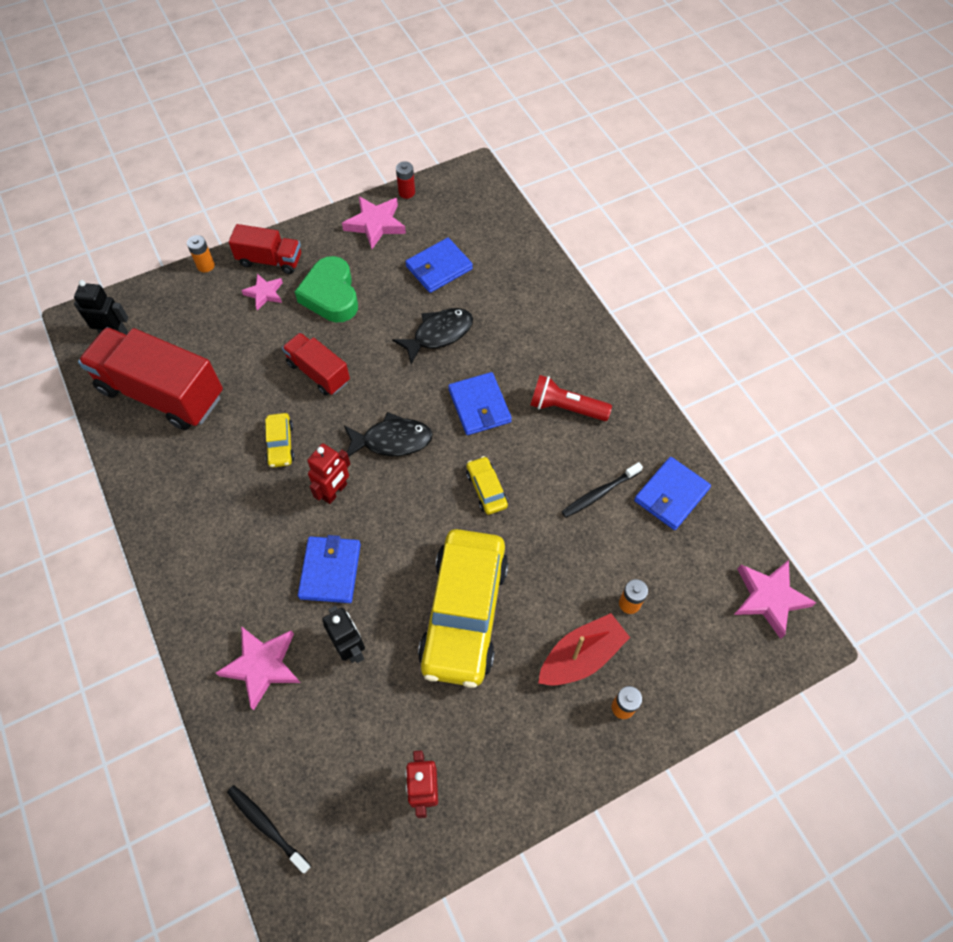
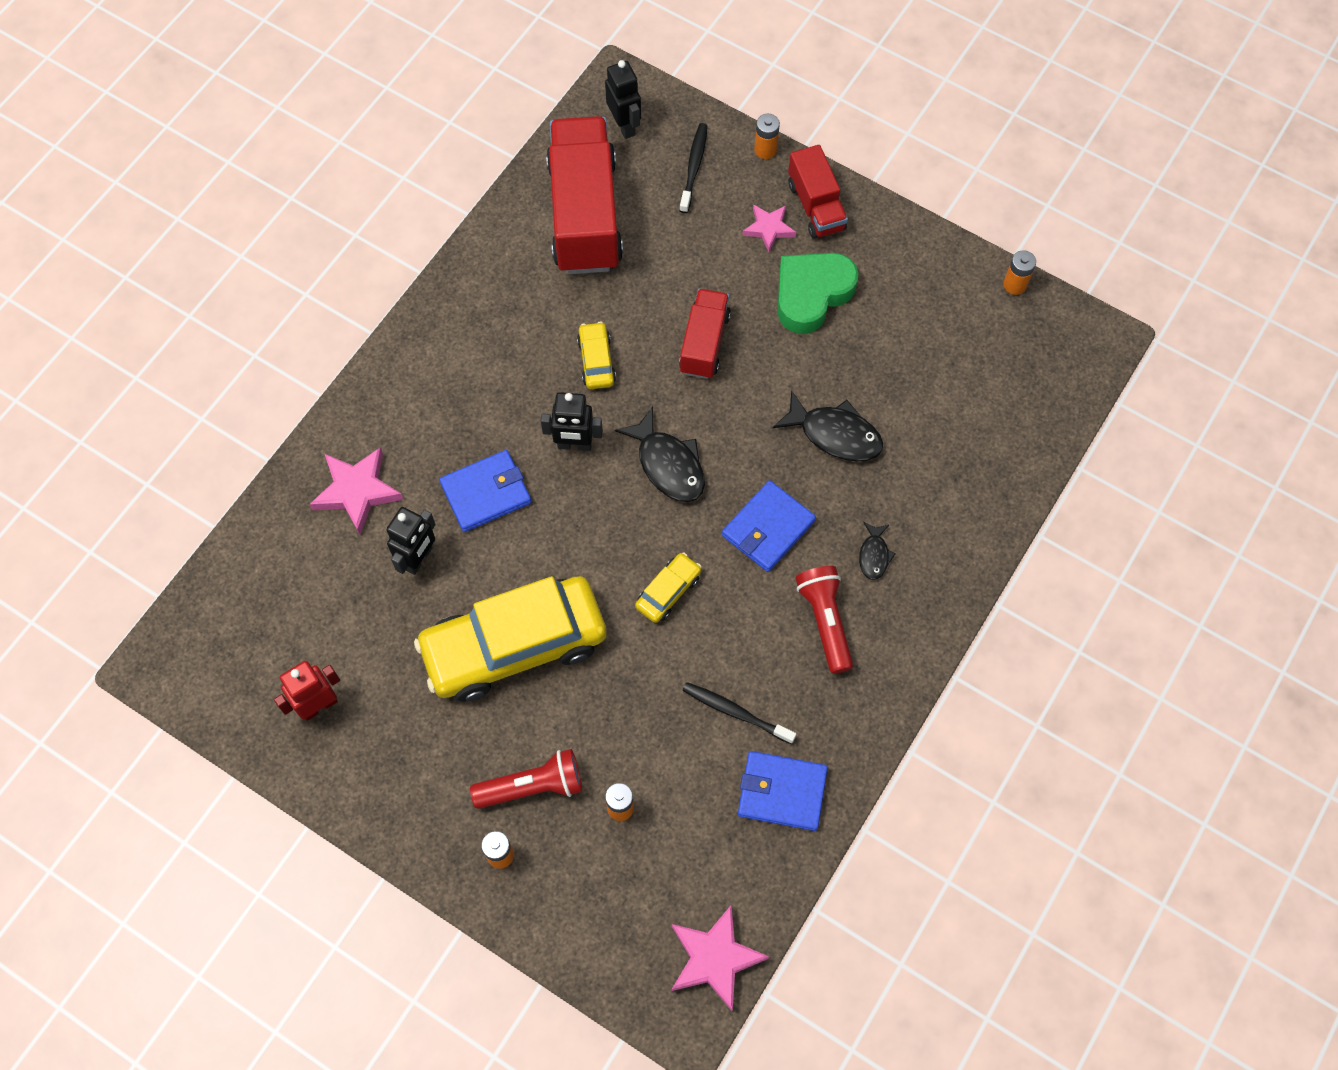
camera: 60 degrees right, 5 degrees up
black toothbrush [227,785,311,874] -> black toothbrush moved to [679,123,708,213]
yellow car [265,413,295,468] -> yellow car turned 120 degrees clockwise [577,322,616,389]
red robot [307,443,350,504] -> black robot [541,392,603,451]
pink star [342,196,406,249] -> none
red battery [396,161,415,199] -> orange battery [1003,250,1036,295]
blue wallet [405,238,473,293] -> none
red boat [538,613,630,686] -> red flashlight [470,749,582,809]
none -> black fish [859,522,895,580]

